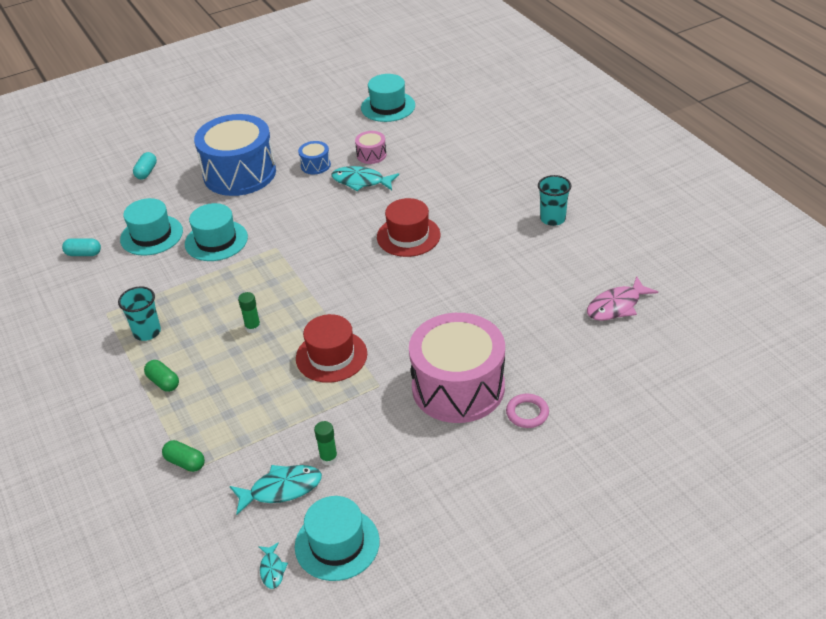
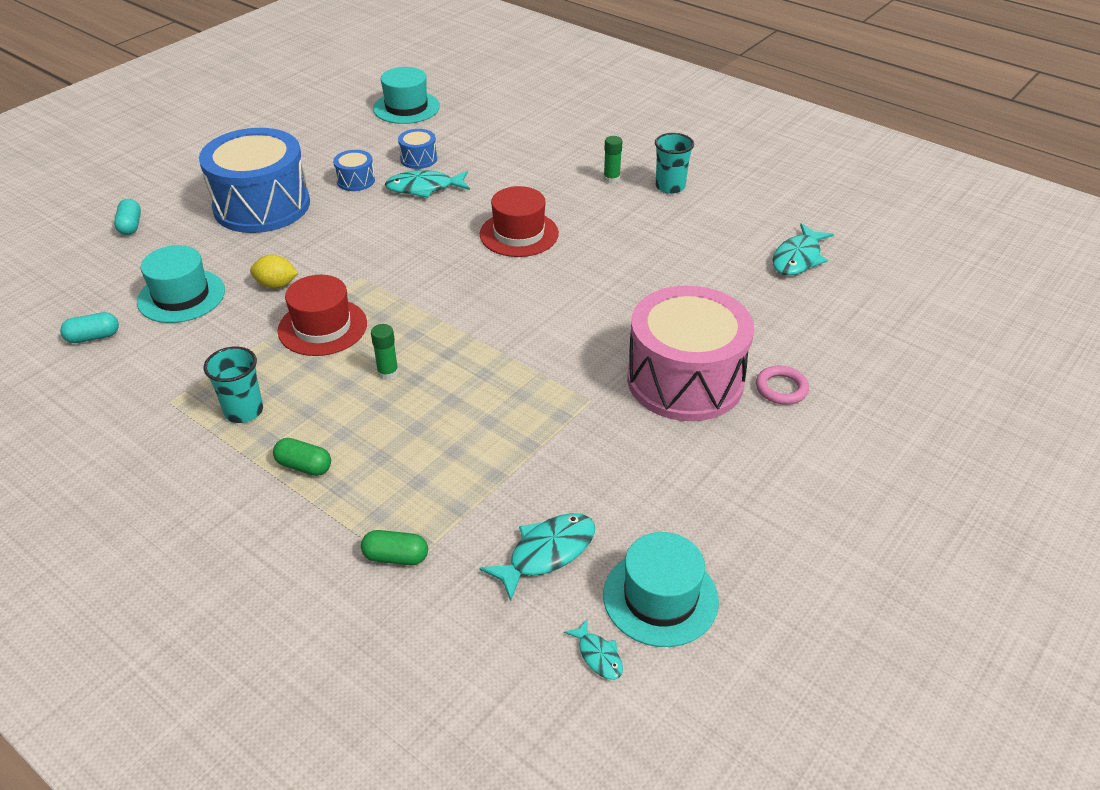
camera: 25 degrees left, 0 degrees up
turquoise hat [185,203,248,261] -> yellow lemon [250,255,298,289]
red hat [296,314,367,383] -> red hat moved to [277,275,367,356]
green glue stick [314,421,338,466] -> green glue stick moved to [604,136,623,184]
pink drum [355,131,386,164] -> blue drum [398,129,437,169]
pink fish [587,276,658,321] -> turquoise fish [772,223,834,276]

